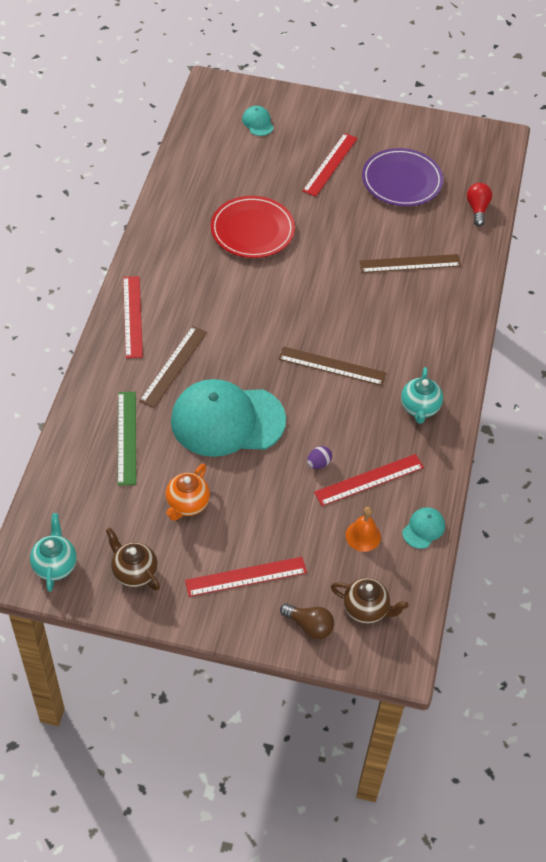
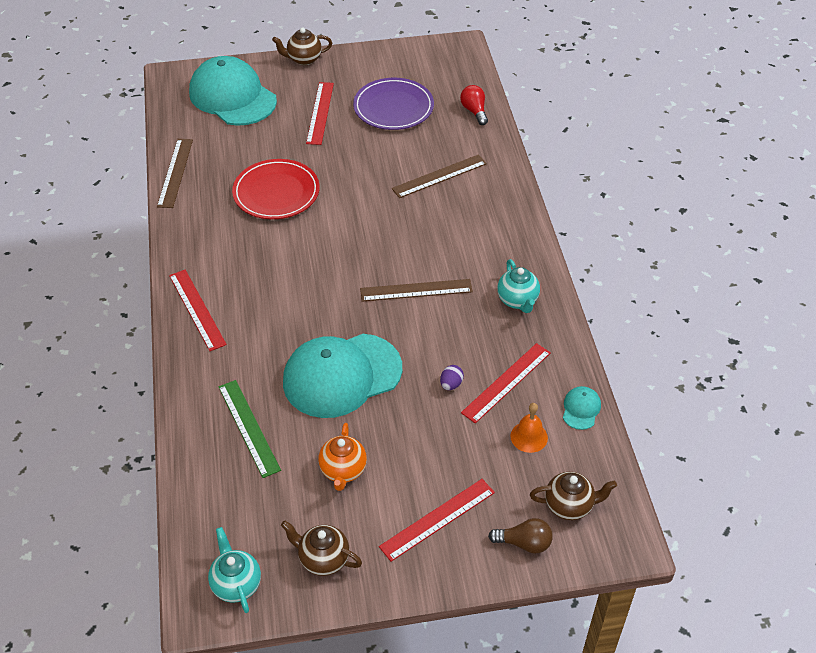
camera: 20 degrees left, 5 degrees down
brown ruler [139,326,207,408] -> brown ruler moved to [157,139,193,208]
turquoise cap [242,106,274,136] -> turquoise cap [189,56,277,126], size x2.50
none -> brown teapot [272,28,332,65]

